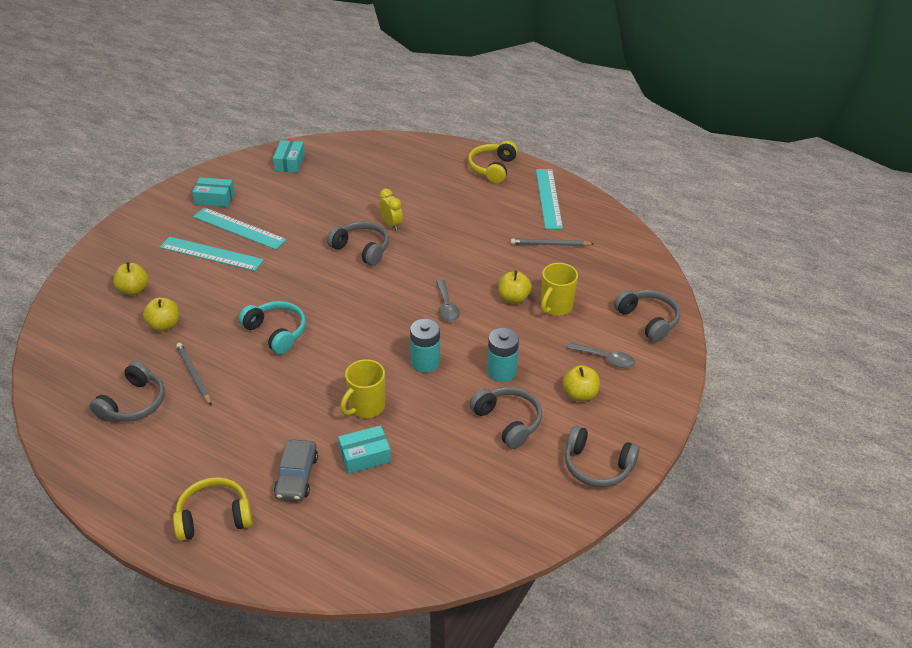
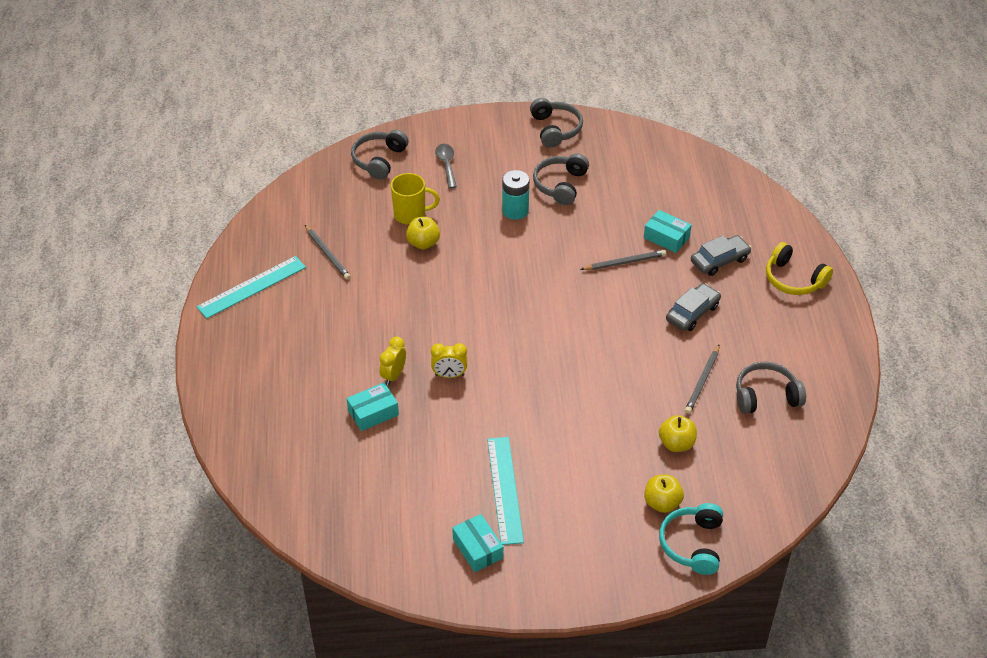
camera: 125 degrees left, 5 degrees up
turquoise ruler [160,237,264,271] -> none
turquoise headphones [239,301,306,354] -> turquoise headphones moved to [659,503,723,575]
turquoise box [273,140,305,173] -> turquoise box moved to [347,383,399,431]
grey headphones [327,221,389,266] -> yellow clock [431,343,467,378]
yellow mug [340,359,385,418] -> grey pencil [580,250,666,270]
turquoise battery [410,319,440,373] -> none
grey spoon [436,279,460,322] -> none
yellow headphones [468,141,518,183] -> none
yellow apple [563,365,600,401] -> none
none -> grey car [666,283,721,331]

